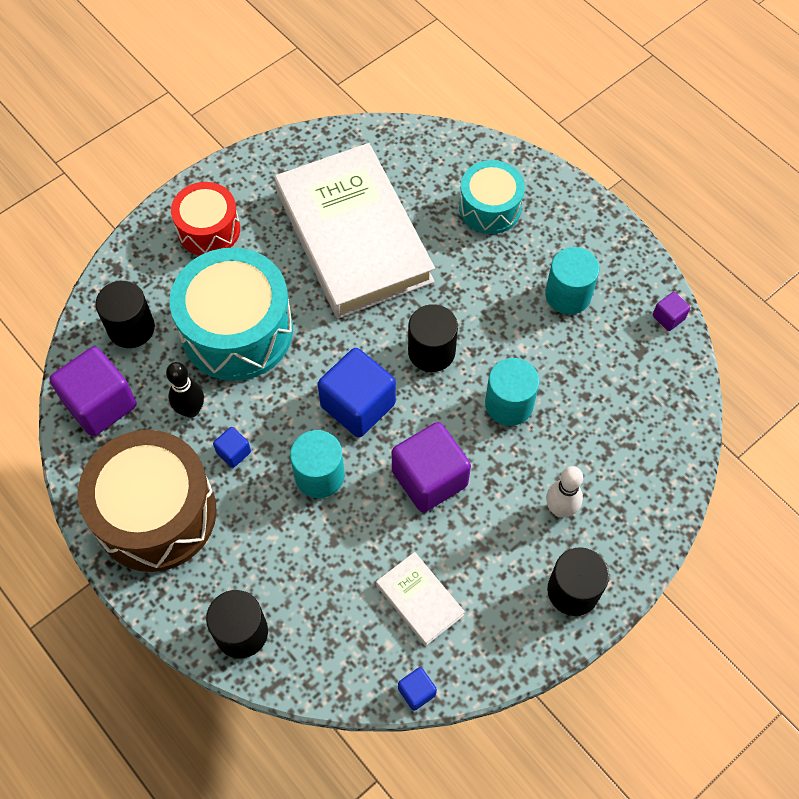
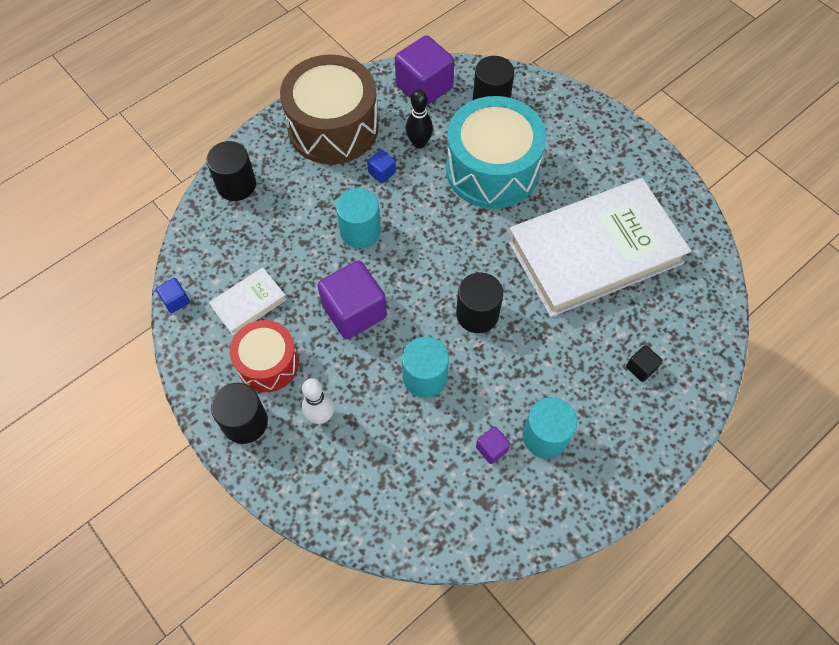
camera: 90 degrees right, 0 degrees up
red drum [171,182,240,256] -> red drum moved to [230,320,299,392]
blue cube [317,348,396,438] -> none
turquoise drum [459,160,525,234] -> black cube [626,345,663,382]
purple cube [653,292,690,331] -> purple cube moved to [476,426,510,464]

